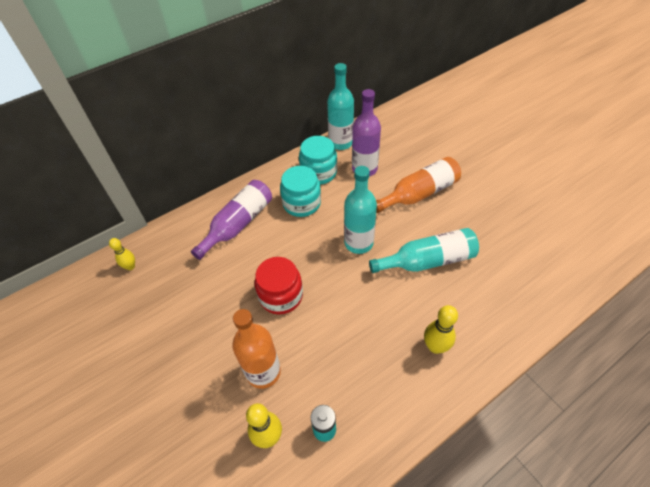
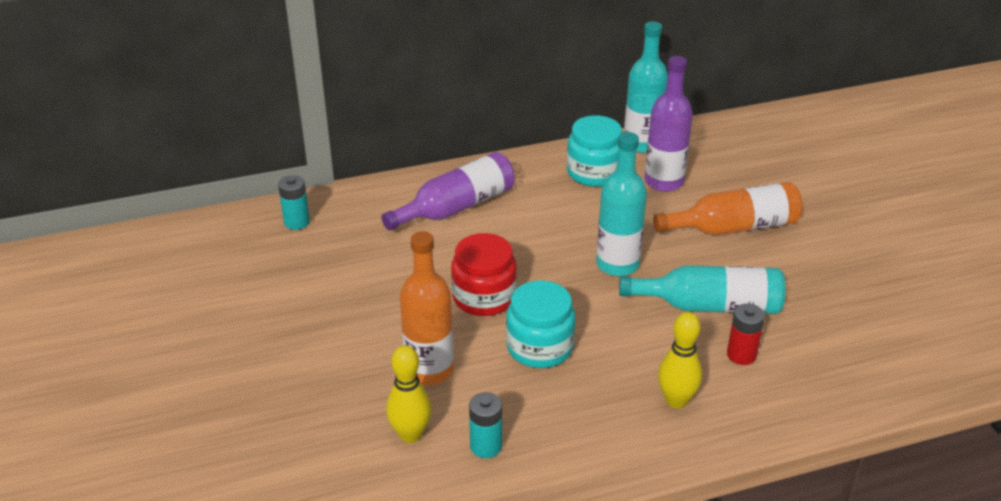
camera: 15 degrees right, 15 degrees down
yellow bowling pin [109,238,135,270] -> turquoise battery [278,175,310,230]
turquoise jar [280,166,321,217] -> turquoise jar moved to [506,280,576,368]
none -> red battery [727,304,765,365]

